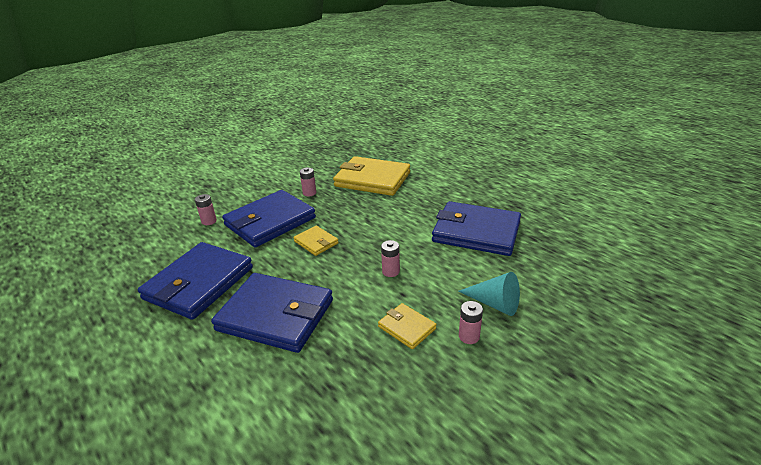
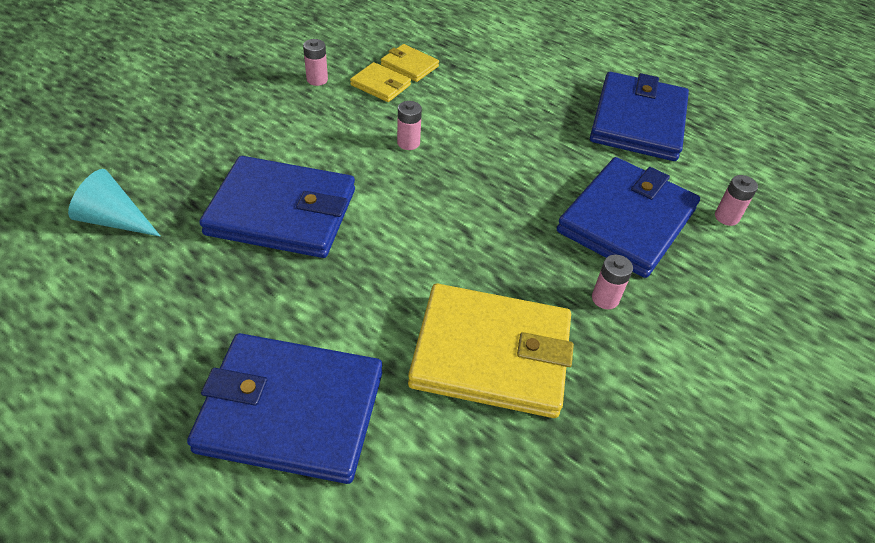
camera: 165 degrees right, 15 degrees up
blue wallet [211,273,333,353] -> blue wallet moved to [187,333,382,484]
yellow wallet [293,226,339,256] -> yellow wallet moved to [381,44,439,82]
turquoise cone [458,272,520,316] -> turquoise cone moved to [68,169,161,237]

